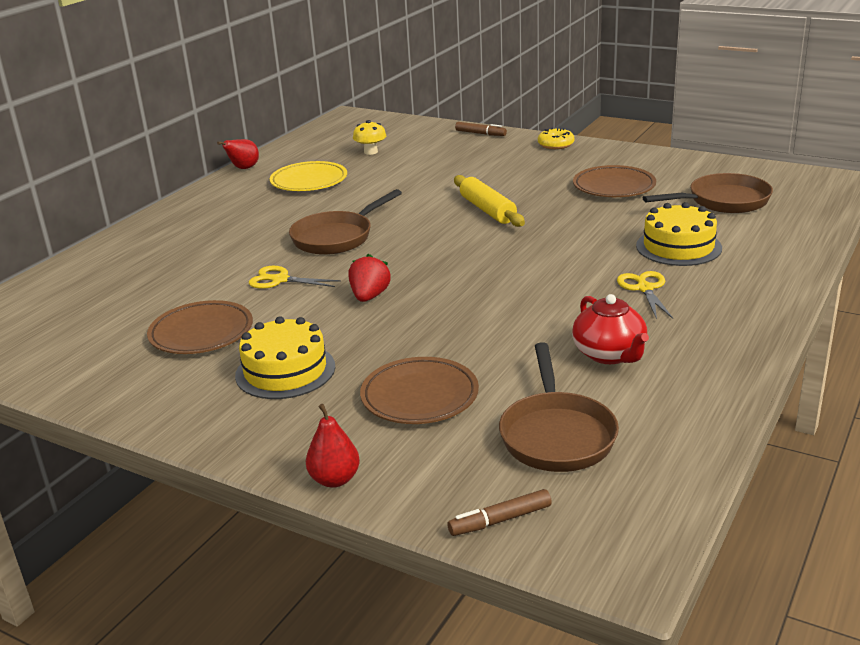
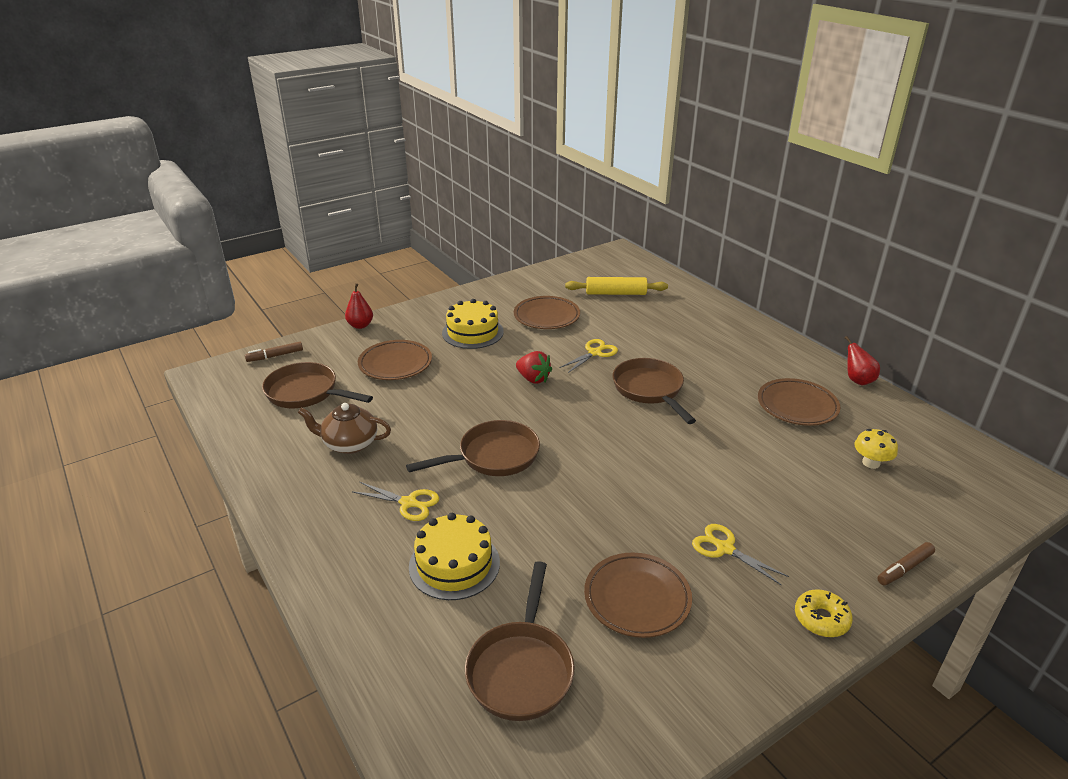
camera: 115 degrees right, 5 degrees up
yellow plate [270,161,347,191] -> brown plate [758,378,841,426]
brown marker [448,489,552,536] -> brown marker turned 120 degrees counterclockwise [245,342,303,362]
yellow rolling pin [454,175,525,227] -> yellow rolling pin moved to [565,277,668,295]
red teapot [572,294,649,364] -> brown teapot [298,403,391,454]
none -> brown pan [406,420,540,476]
none -> yellow scissors [692,524,789,585]

